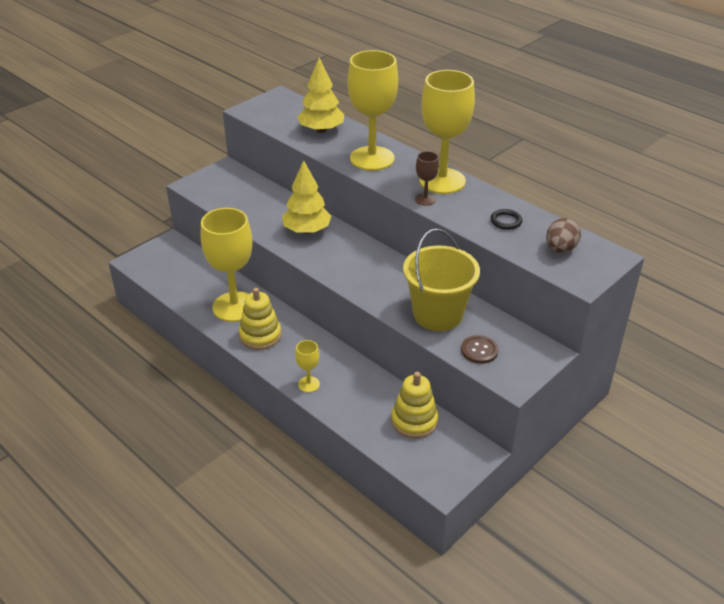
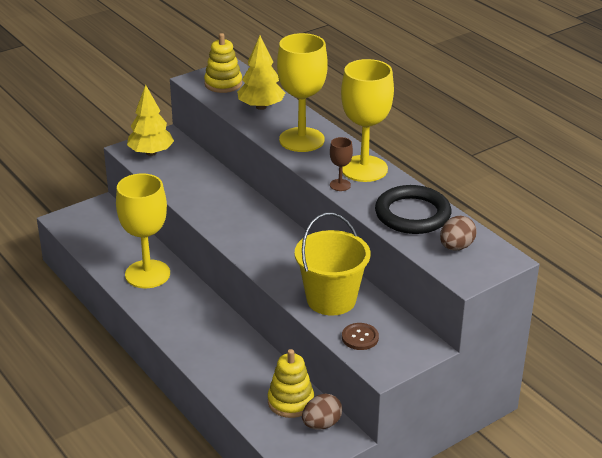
camera: 10 degrees right, 5 degrees down
yellow stacking toy [239,288,282,350] -> yellow stacking toy moved to [204,33,242,93]
yellow tree [282,160,331,234] -> yellow tree moved to [127,85,174,156]
yellow goblet [295,340,320,392] -> none
black ring [490,209,522,230] -> black ring [375,185,451,234], size x2.37
none -> brown egg [302,393,342,430]

